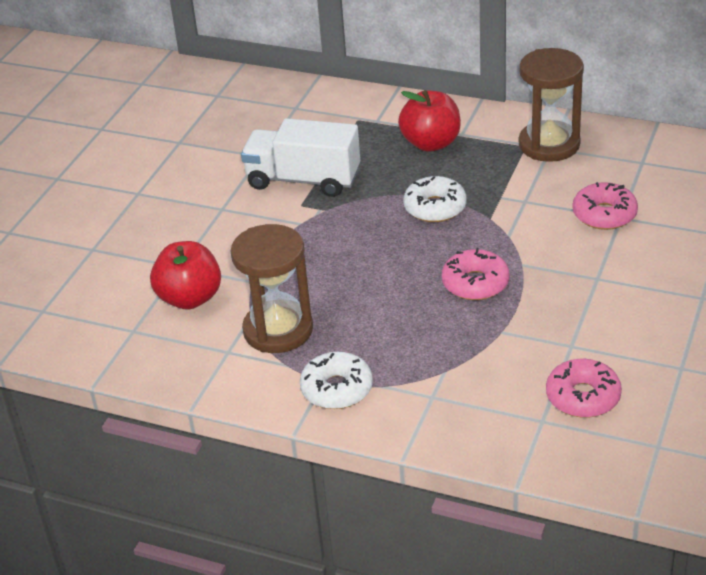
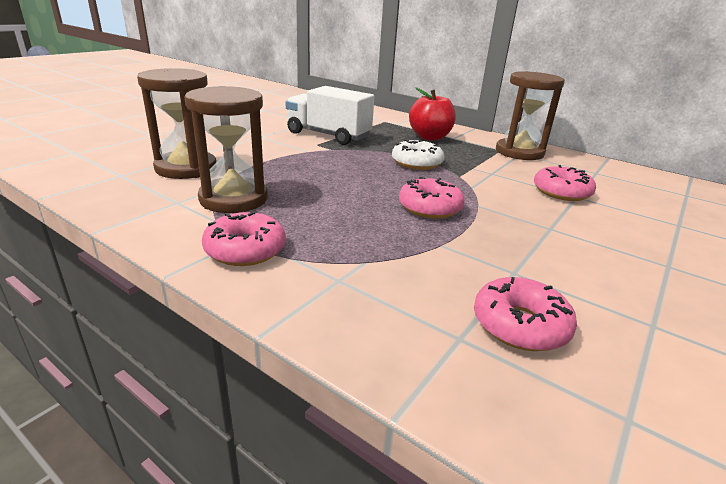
camera: 10 degrees right, 10 degrees down
red apple [150,241,221,310] -> brown hourglass [137,68,216,179]
white donut [300,352,373,409] -> pink donut [202,212,286,266]

